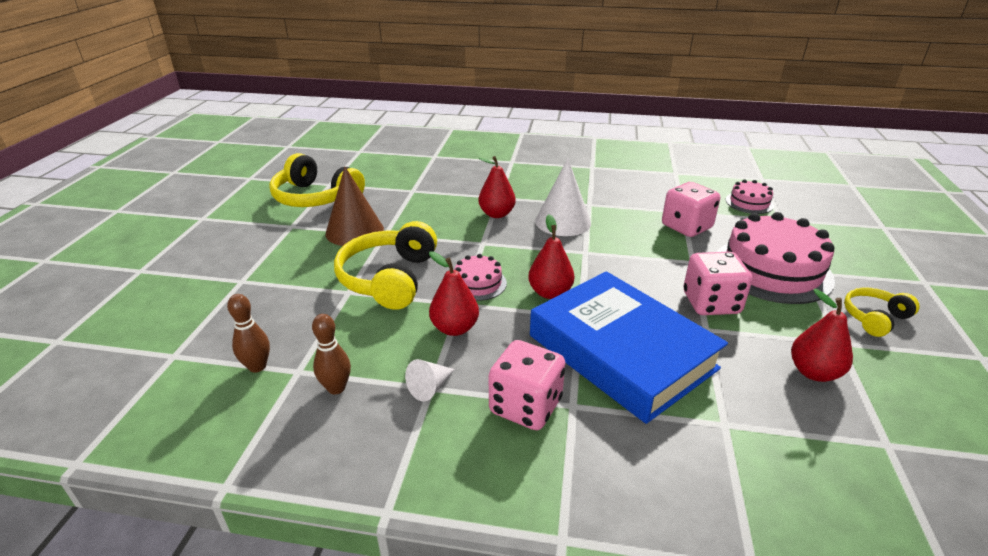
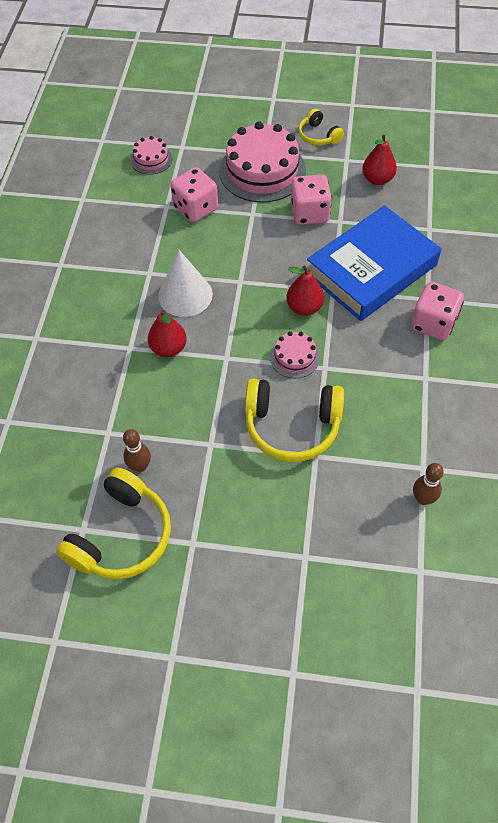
camera: 90 degrees left, 25 degrees up
brown bowling pin [312,314,351,395] -> brown bowling pin moved to [123,429,151,472]
brown cone [326,167,384,246] -> none
white cone [405,359,455,402] -> none
red pear [429,251,479,336] -> none

